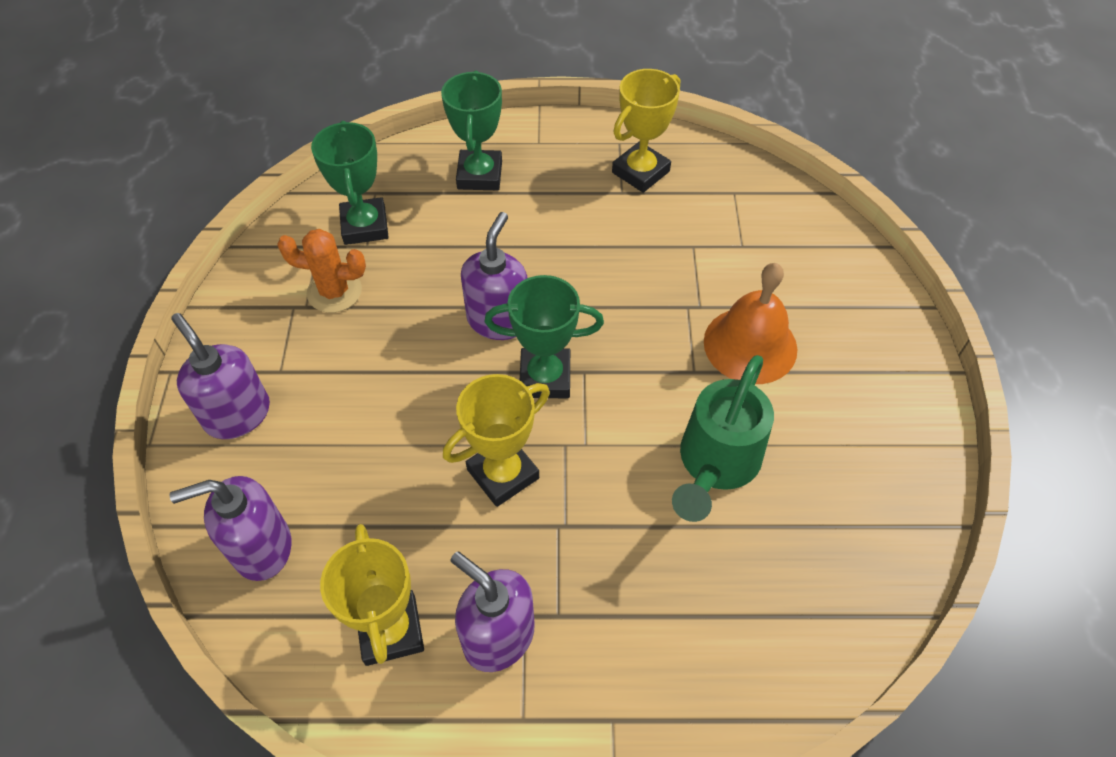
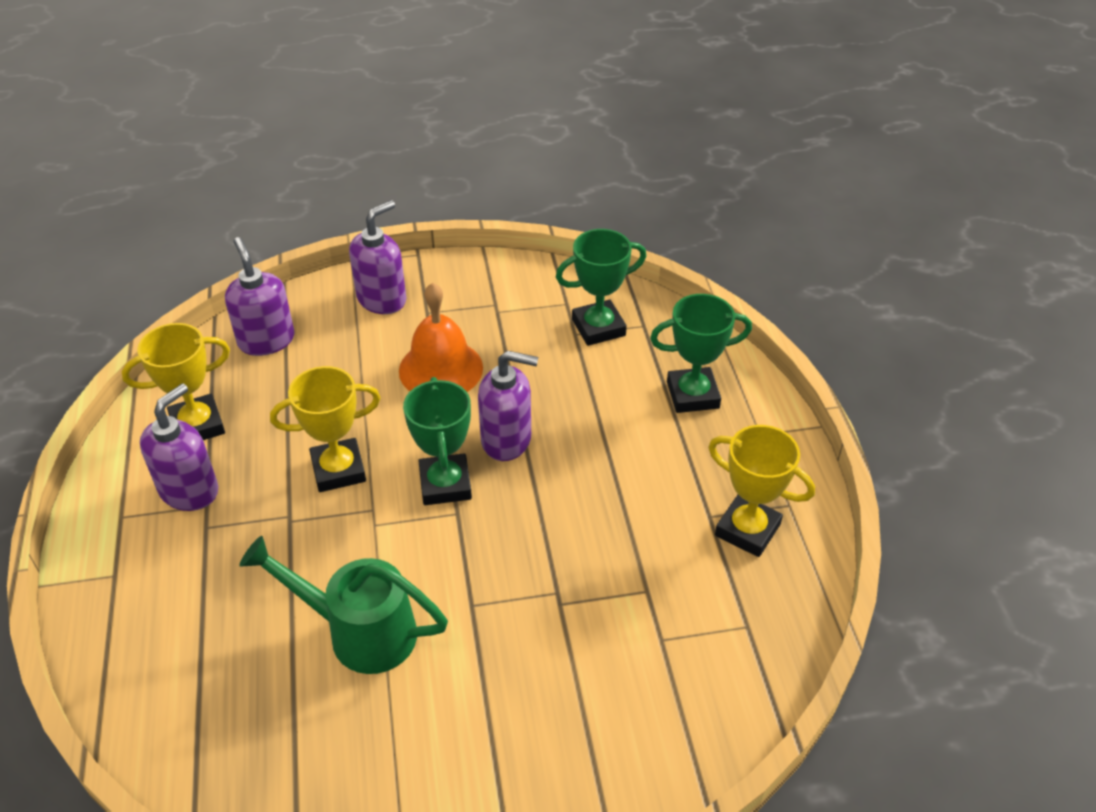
camera: 80 degrees right, 10 degrees down
orange cactus [277,229,366,313] -> none
yellow trophy [443,374,550,507] -> yellow trophy turned 60 degrees counterclockwise [270,366,381,492]
orange bell [704,263,797,384] -> orange bell moved to [399,282,483,392]

